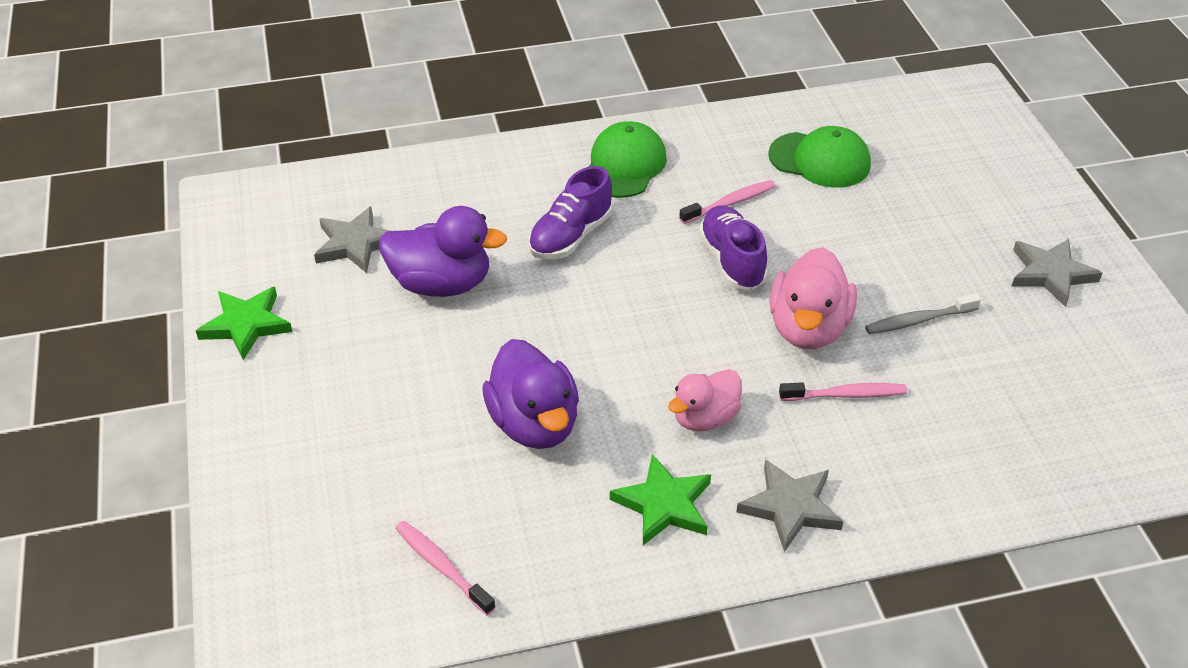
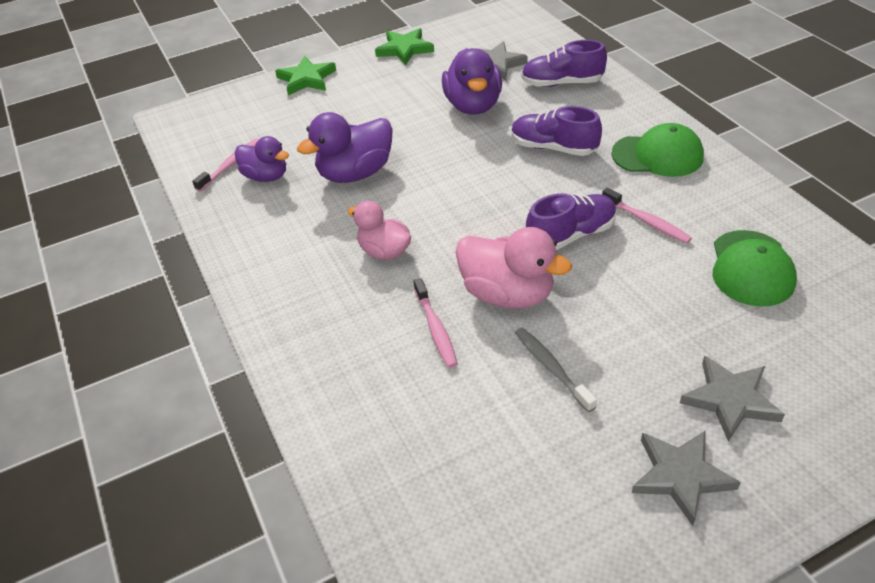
camera: 80 degrees right, 0 degrees up
green star [610,454,711,545] -> green star moved to [275,56,336,95]
grey star [736,459,844,552] -> grey star moved to [680,356,785,442]
pink duck [770,247,857,349] -> pink duck turned 150 degrees counterclockwise [456,227,572,309]
none -> purple duck [235,136,289,182]
none -> purple shoe [521,40,607,87]

